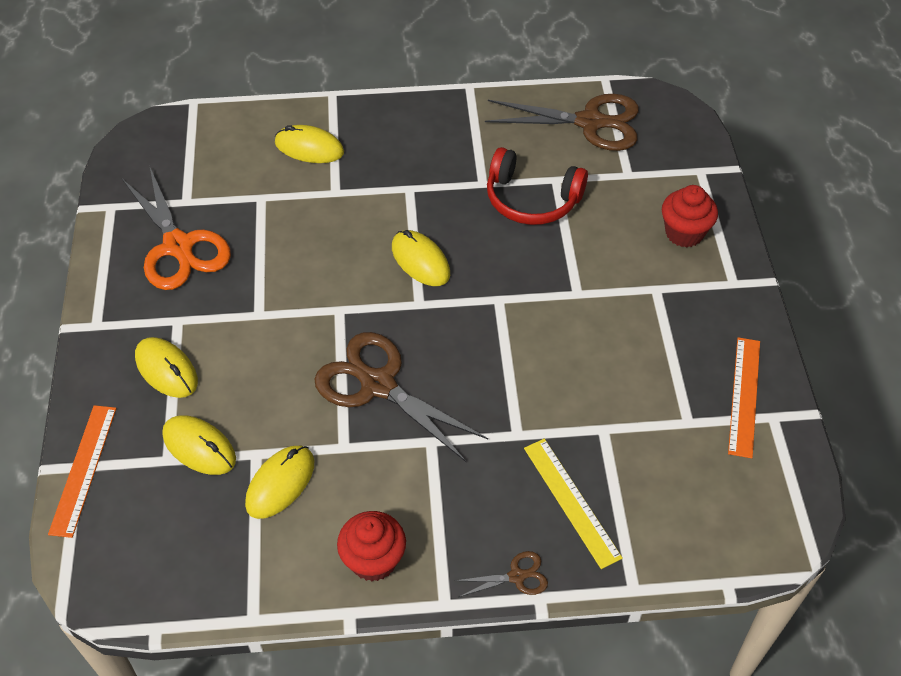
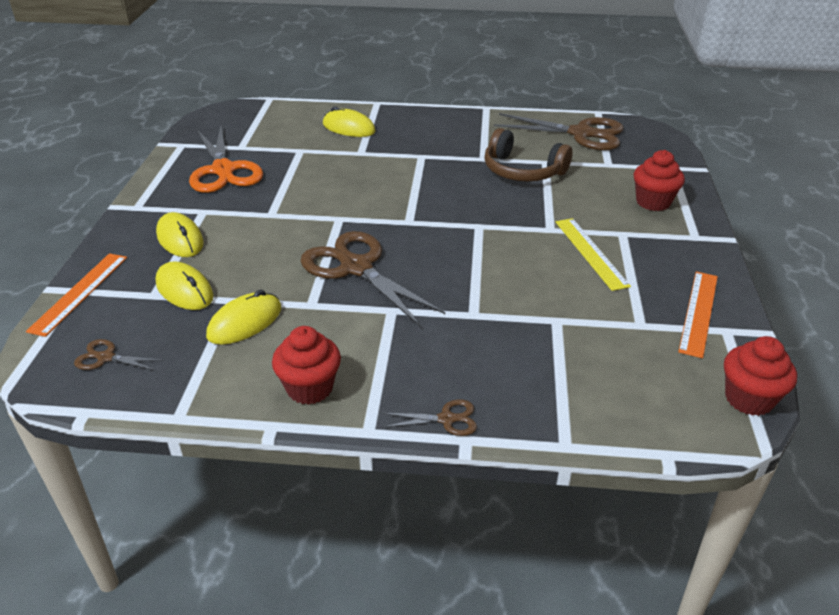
camera: 10 degrees right, 15 degrees down
yellow mouse [392,230,450,286] -> none
red headphones [487,147,588,225] -> brown headphones [484,128,572,181]
yellow ruler [524,439,623,569] -> yellow ruler moved to [556,218,631,291]
none -> brown scissors [74,339,164,371]
none -> red cupcake [724,336,797,416]

